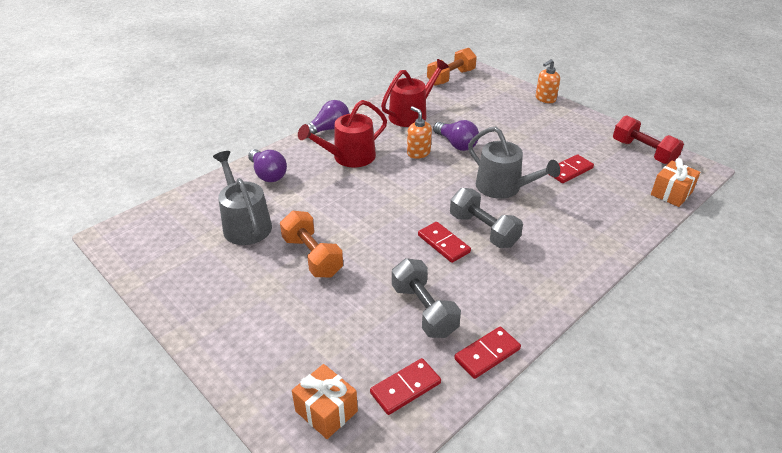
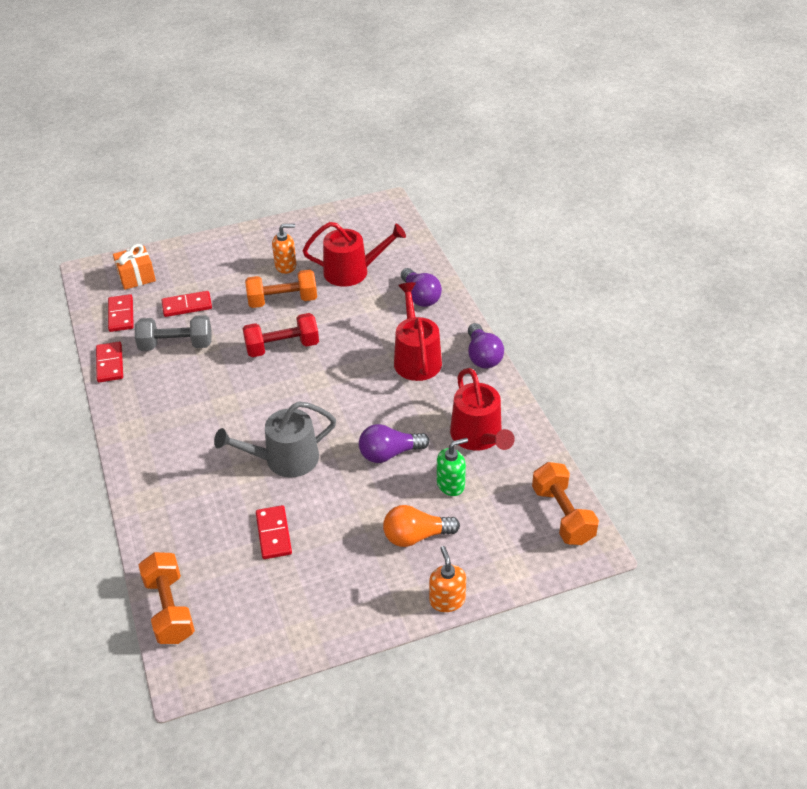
camera: 115 degrees right, 5 degrees up
grey watering can [213,151,272,245] -> red watering can [303,222,406,287]
purple light bulb [248,149,287,182] -> purple light bulb turned 105 degrees counterclockwise [401,268,442,307]
orange soap dispenser [407,106,432,159] -> orange soap dispenser moved to [272,224,297,274]
red domino [418,222,471,263] -> red domino moved to [161,291,212,317]
grey dumbbell [450,188,523,248] -> none
red dumbbell [613,115,684,165] -> red dumbbell moved to [242,313,319,357]
orange gift [651,158,700,207] -> orange dumbbell [139,552,195,644]
none -> orange light bulb [383,505,460,547]
none -> green soap dispenser [437,438,468,496]

